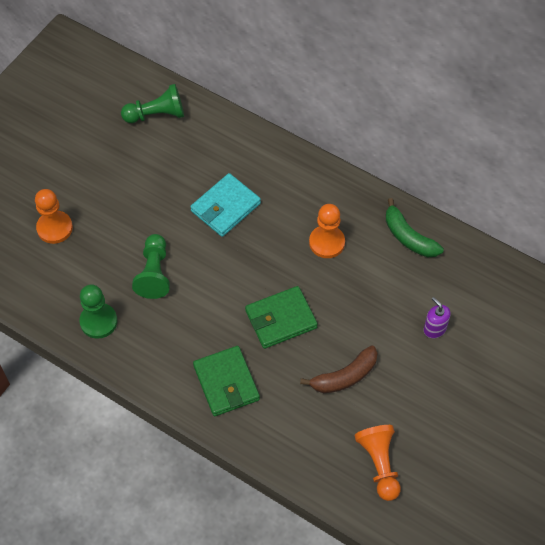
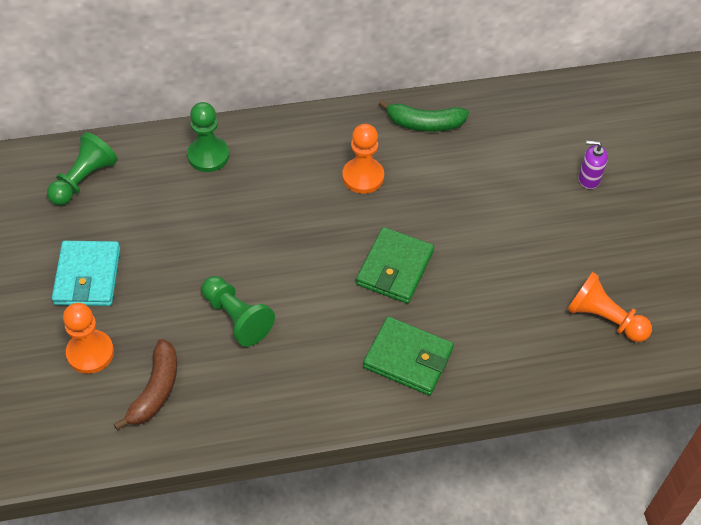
camera: 45 degrees left, 5 degrees down
green pawn [79,284,117,339] -> green pawn moved to [187,102,229,172]
turquoise wallet [190,173,261,237] -> turquoise wallet moved to [52,241,120,306]
brown banana [300,345,378,393] -> brown banana moved to [114,339,177,430]
purple soap dispenser [424,297,451,338] -> purple soap dispenser moved to [579,141,608,189]

